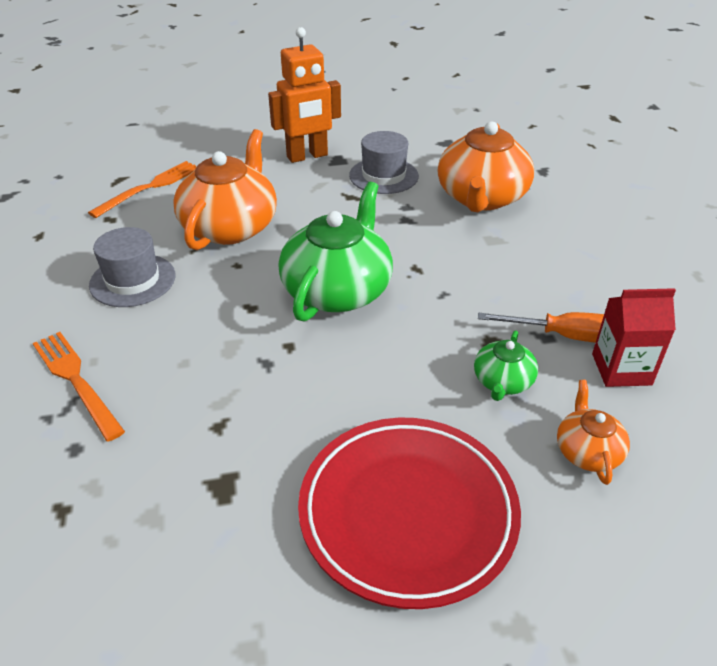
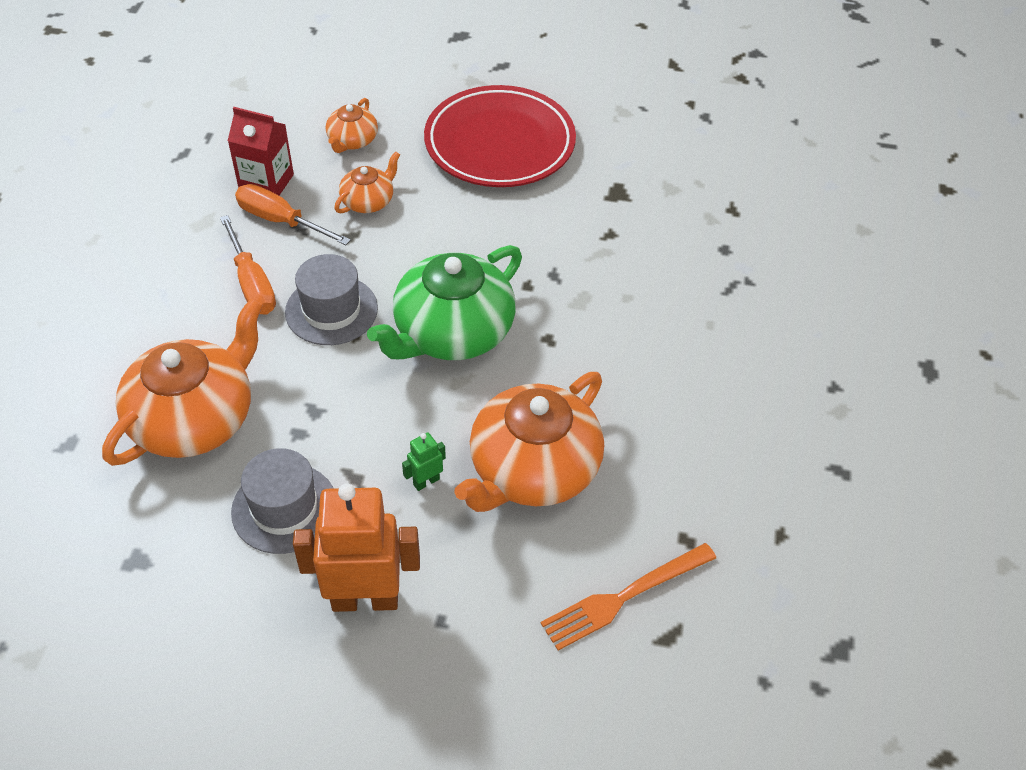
camera: 160 degrees left, 10 degrees up
orange fork [33,332,125,442] -> none
grey hat [89,227,175,307] -> grey hat moved to [285,254,378,345]
green teapot [474,330,538,401] -> orange teapot [334,151,400,213]
none -> orange screwdriver [220,215,276,315]
none -> green robot [402,433,446,491]

